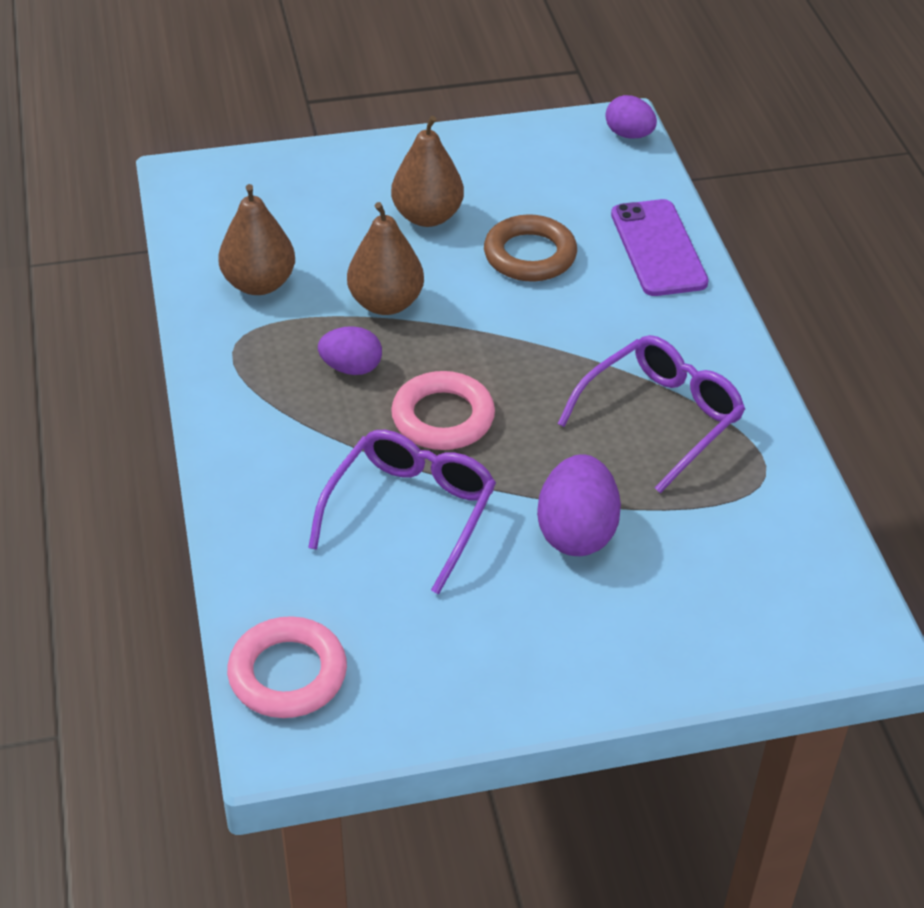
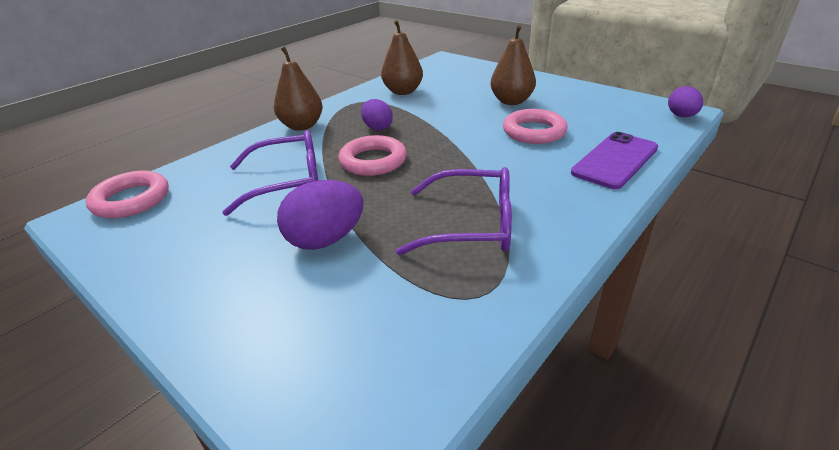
camera: 55 degrees right, 10 degrees down
brown pear [347,202,424,315] -> brown pear moved to [274,47,323,131]
brown ring [484,214,577,281] -> pink ring [503,109,568,144]

